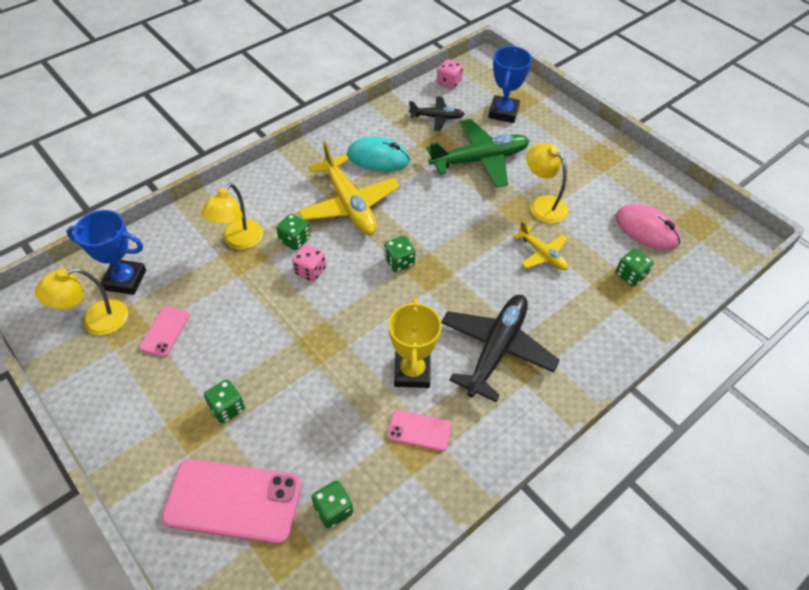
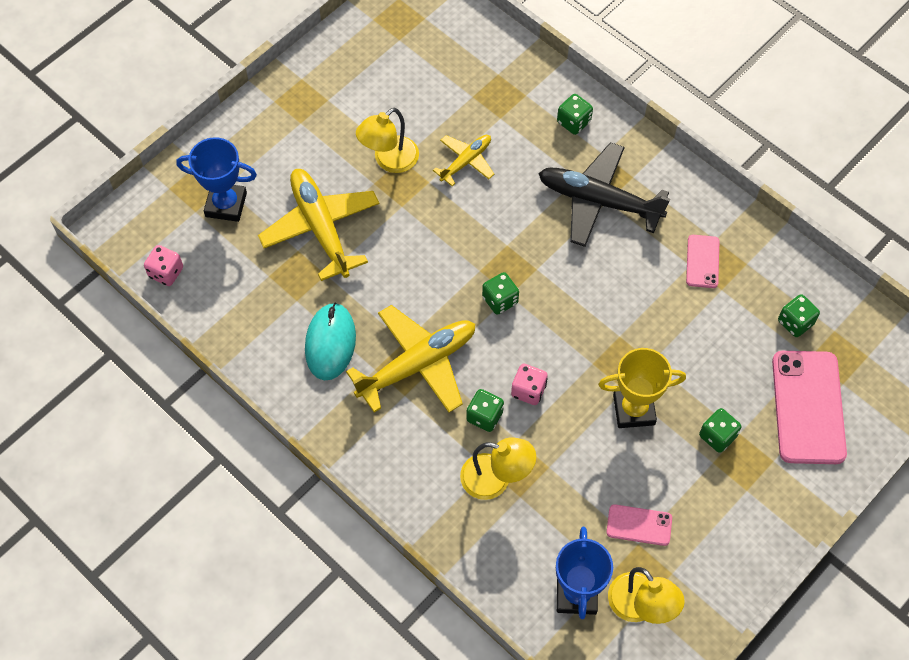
camera: 95 degrees left, 10 degrees up
yellow trophy [389,298,442,388] -> yellow trophy moved to [598,348,686,428]
black plane [409,96,465,131] -> none
green plane [427,119,530,188] -> yellow plane [258,169,380,281]
pink mouse [615,204,681,250] -> none
green dice [616,248,654,286] -> green dice moved to [557,94,593,135]

